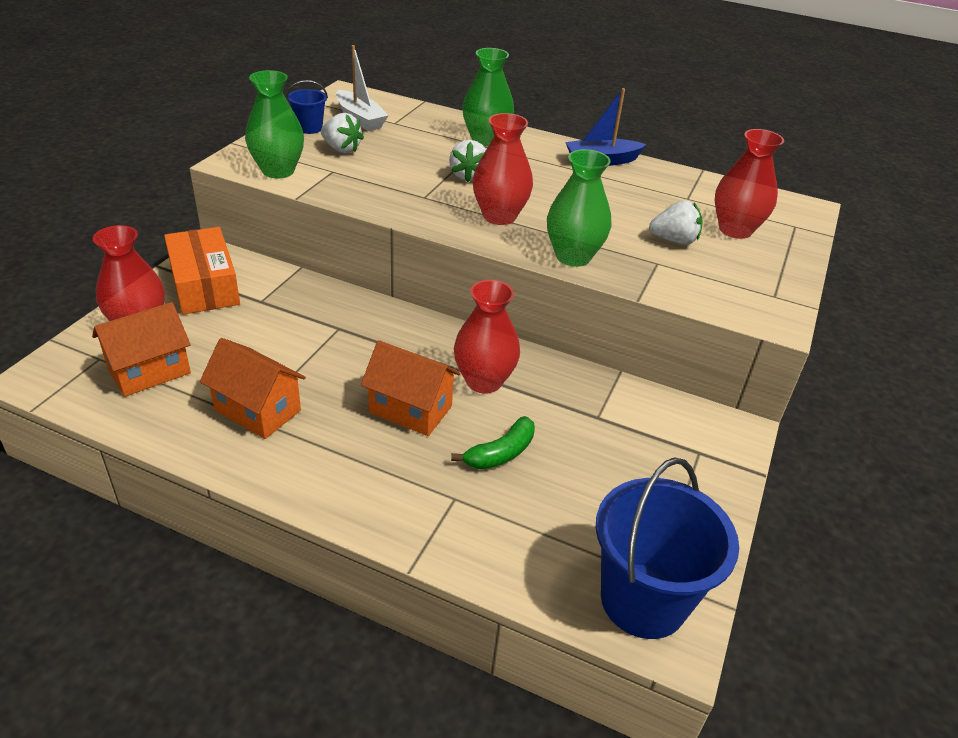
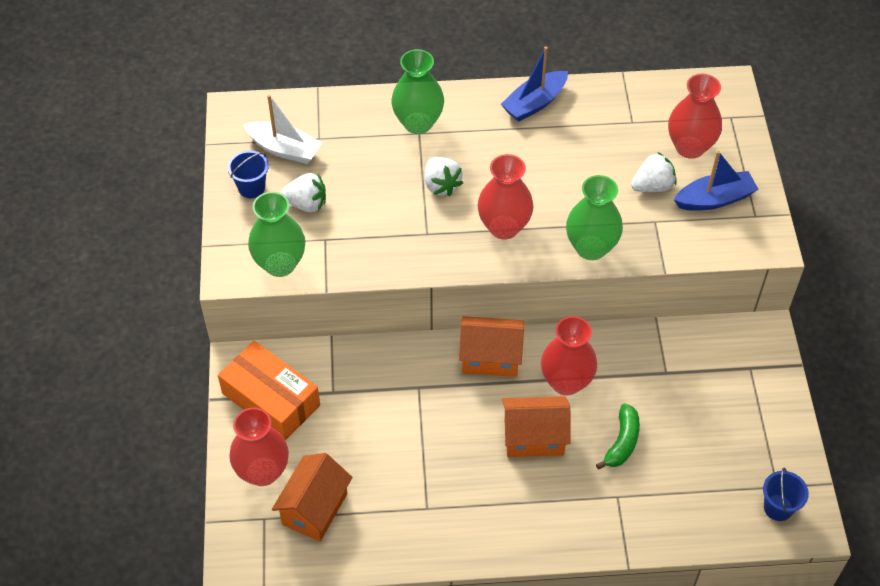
camera: 25 degrees left, 15 degrees up
orange house [200,338,306,439] -> orange house moved to [459,316,524,377]
blue bucket [596,457,739,639] -> blue bucket [763,468,809,521], size x0.48
none -> blue boat [674,151,759,211]

